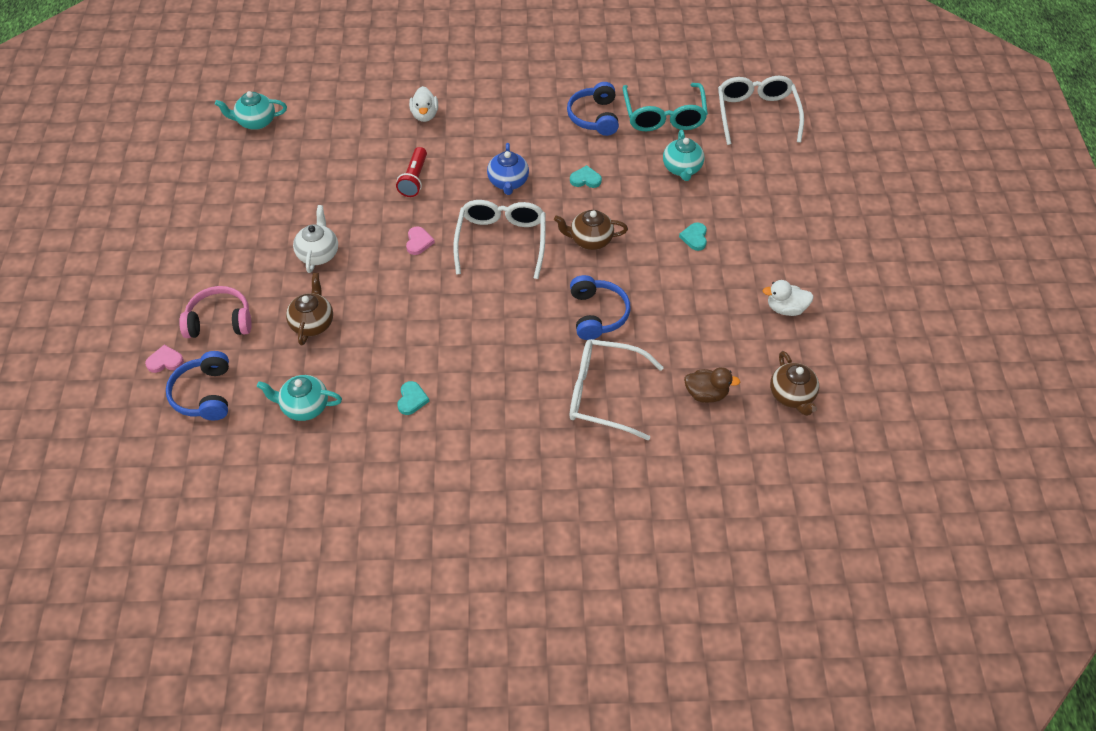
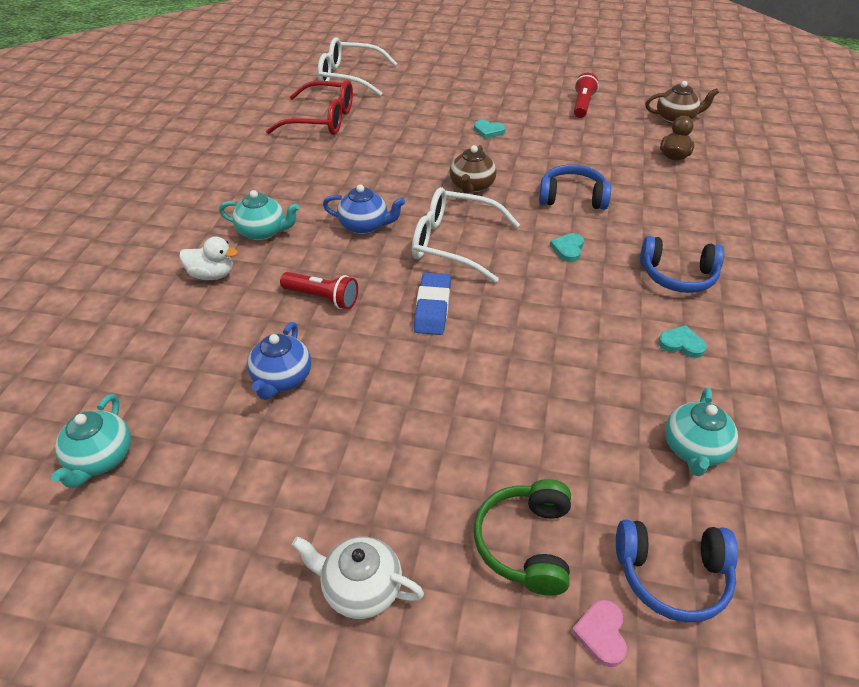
camera: 75 degrees left, 10 degrees down
pink headphones [179,286,251,338] -> green headphones [474,479,571,596]
brown teapot [286,273,333,345] -> none
white teapot [293,205,338,273] -> white teapot moved to [292,536,424,619]
pink heart [406,226,435,255] -> blue eraser [414,272,451,335]
blue headphones [567,82,619,136] -> blue headphones moved to [640,236,724,293]
turquoise heart [570,165,602,188] -> turquoise heart moved to [550,233,584,262]
white glasses [570,339,664,440] -> none
turquoise glasses [622,83,708,131] -> red glasses [266,80,353,135]
turquoise teapot [663,130,704,181] -> turquoise teapot moved to [219,190,300,241]
white duck [763,280,814,316] -> red flashlight [574,73,599,118]
none -> blue teapot [247,322,311,400]

